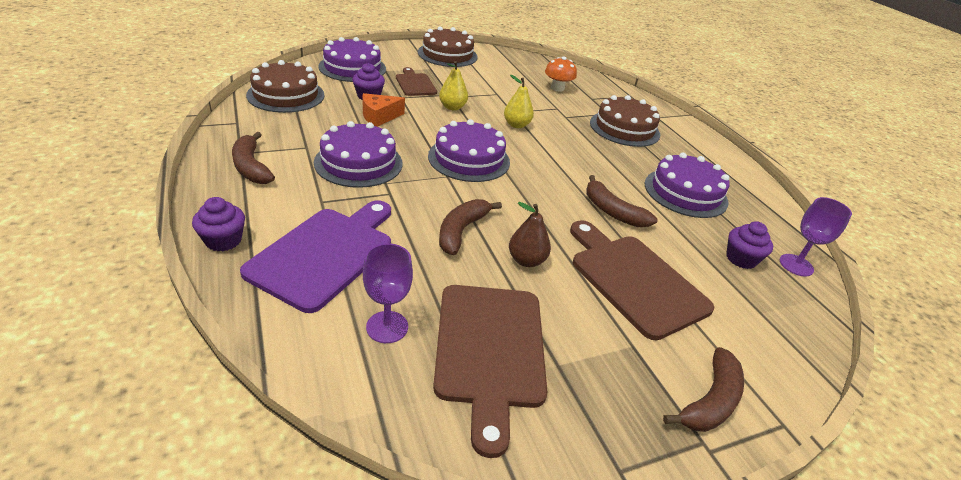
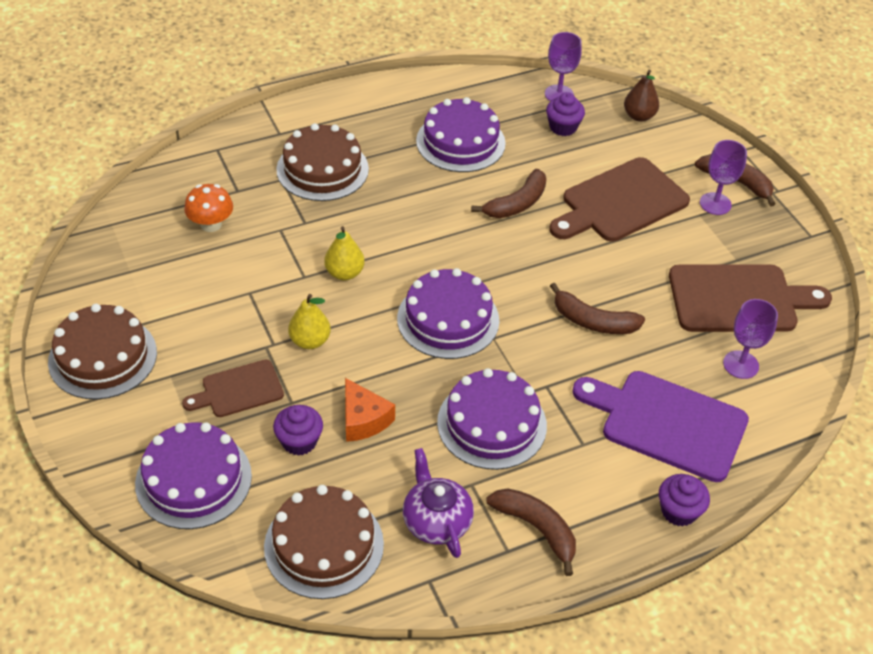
camera: 90 degrees left, 10 degrees up
brown banana [232,132,275,184] -> brown banana turned 105 degrees counterclockwise [486,489,576,576]
brown pear [509,202,551,267] -> brown pear moved to [624,70,659,122]
none -> purple teapot [403,448,474,558]
none -> purple goblet [700,140,747,215]

